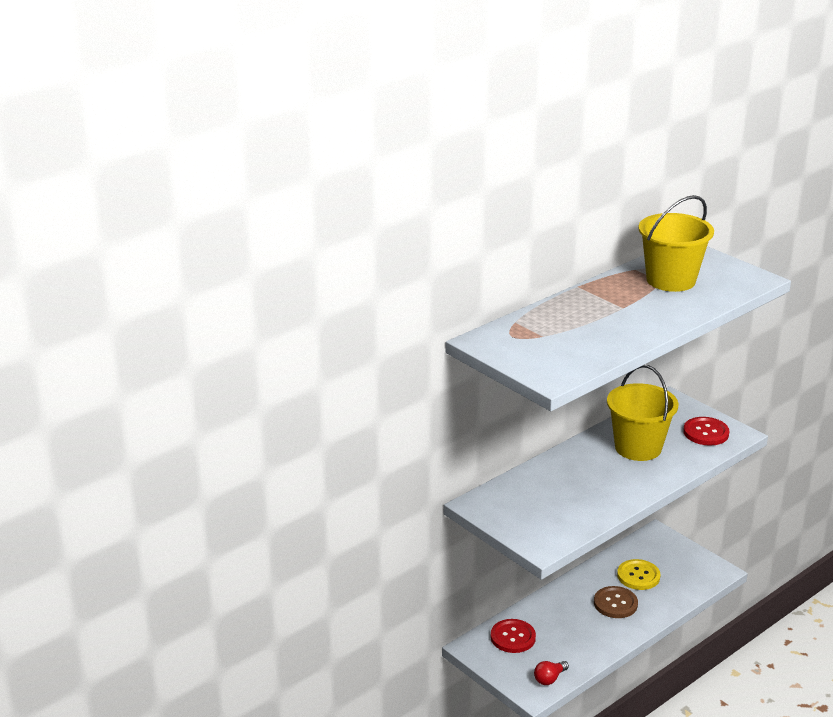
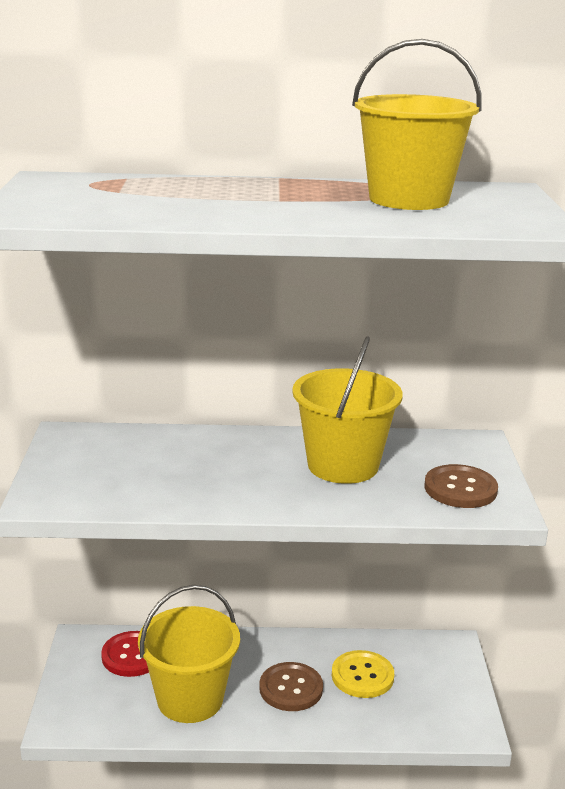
camera: 40 degrees right, 5 degrees down
red light bulb [534,661,569,685] -> none
red button [683,417,729,446] -> brown button [424,464,498,508]
none -> yellow bucket [138,585,240,723]

